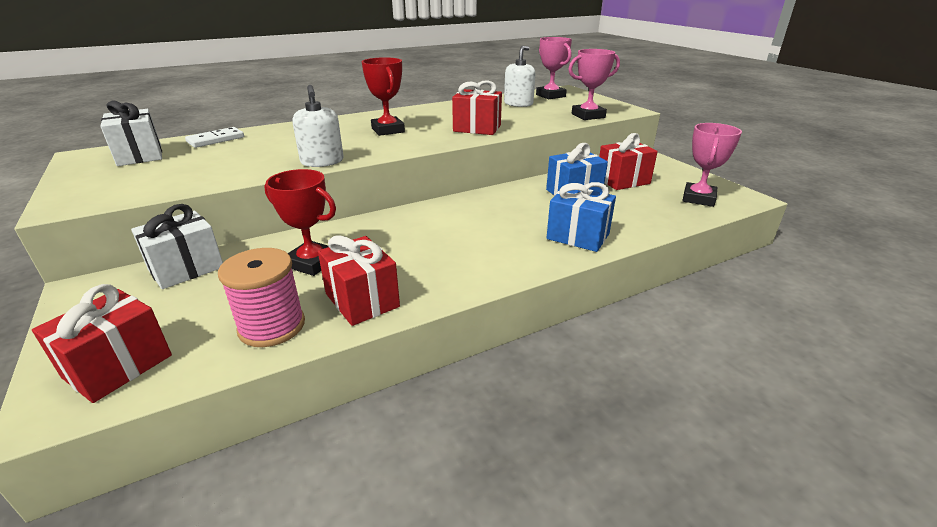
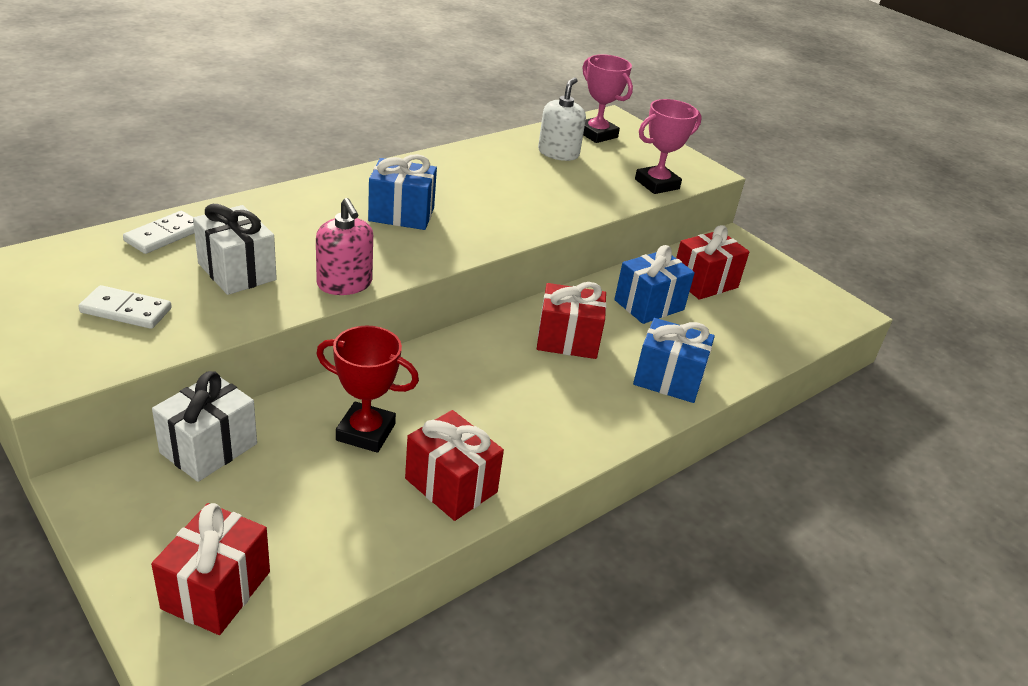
camera: 15 degrees left, 5 degrees up
white gift [100,100,162,166] -> white gift moved to [193,204,277,295]
pink spool [218,248,305,347] -> none
white soap dispenser [292,85,344,167] -> pink soap dispenser [316,198,373,295]
red trophy [362,57,405,136] -> blue gift [368,154,437,230]
red gift [452,80,502,135] -> red gift moved to [537,282,607,359]
pink trophy [682,123,742,207] -> none
none -> white domino [78,285,172,329]

